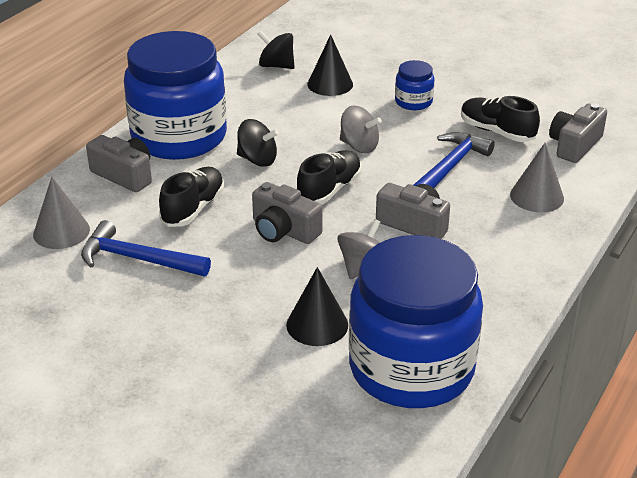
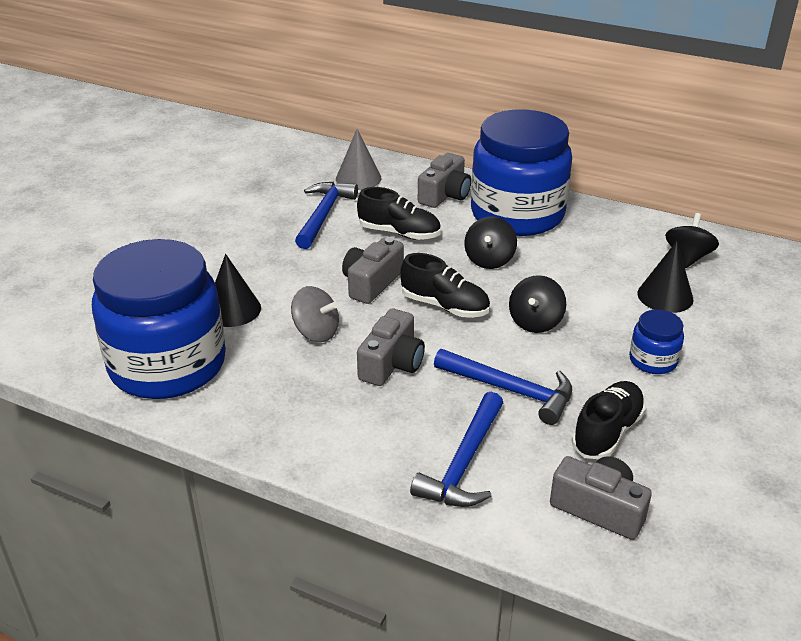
camera: 85 degrees right, 0 degrees up
grey spinning top [340,106,382,153] -> black spinning top [509,275,566,333]
grey cone [510,143,564,212] -> blue hammer [410,392,503,507]

